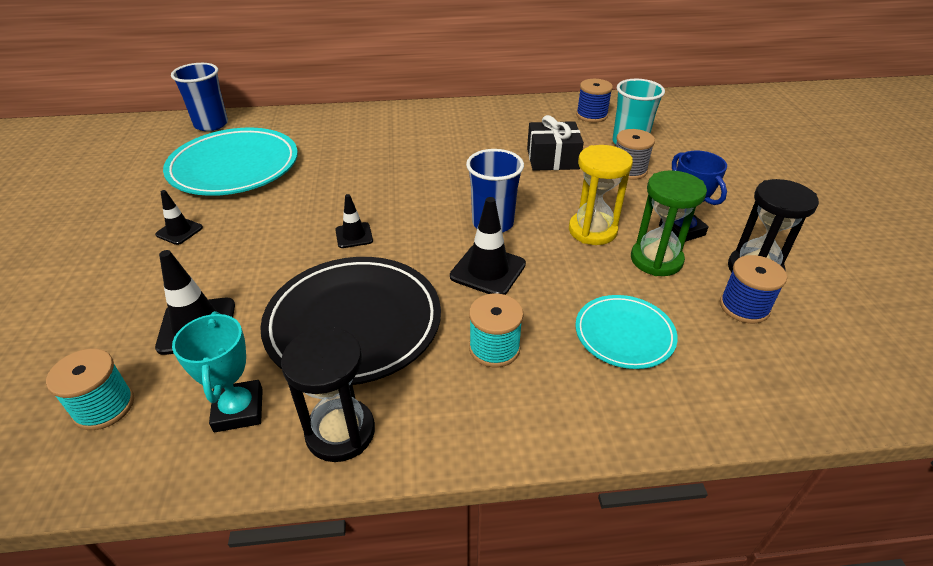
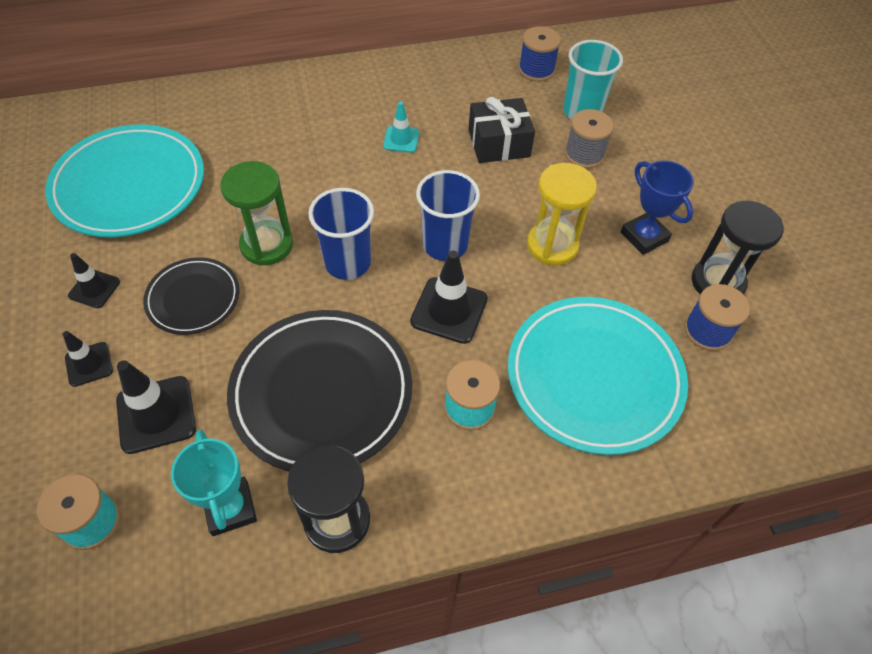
camera: 10 degrees left, 15 degrees up
blue cup [171,63,228,131] -> blue cup moved to [308,188,374,280]
black traffic cone [335,194,373,248] -> black traffic cone moved to [63,331,113,387]
turquoise plate [575,295,678,369] -> turquoise plate [508,297,688,455], size x1.80
green hourglass [631,170,707,276] -> green hourglass moved to [220,161,293,266]
none -> black plate [143,257,239,335]
none -> turquoise traffic cone [383,101,419,153]

